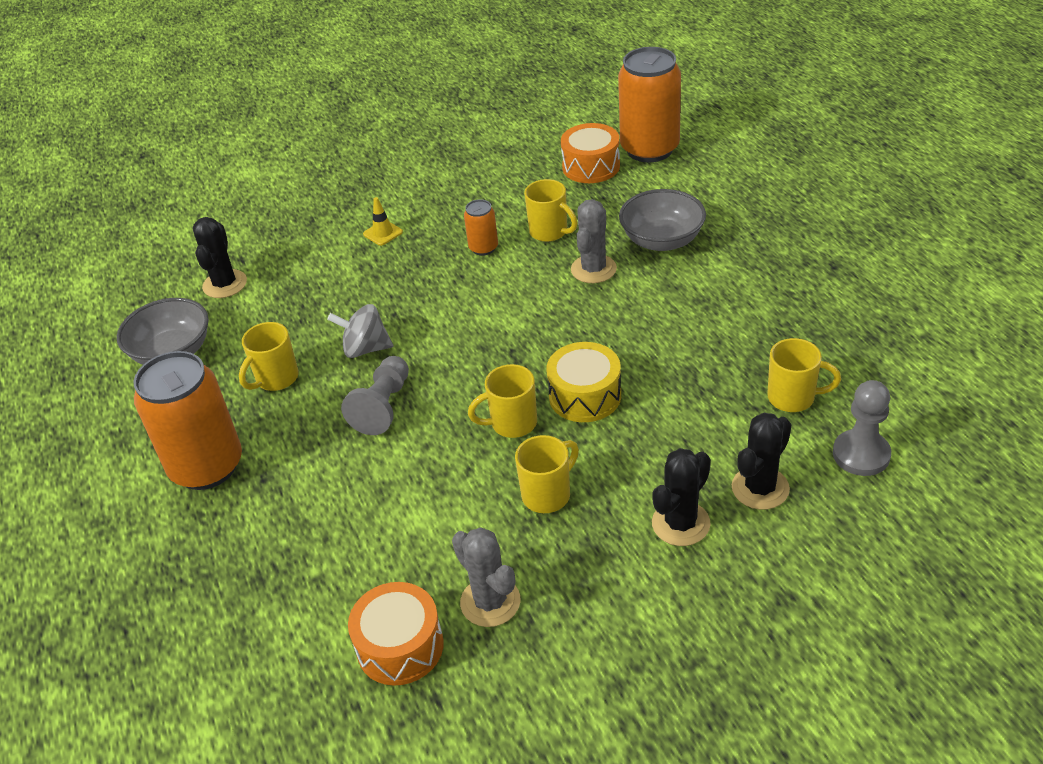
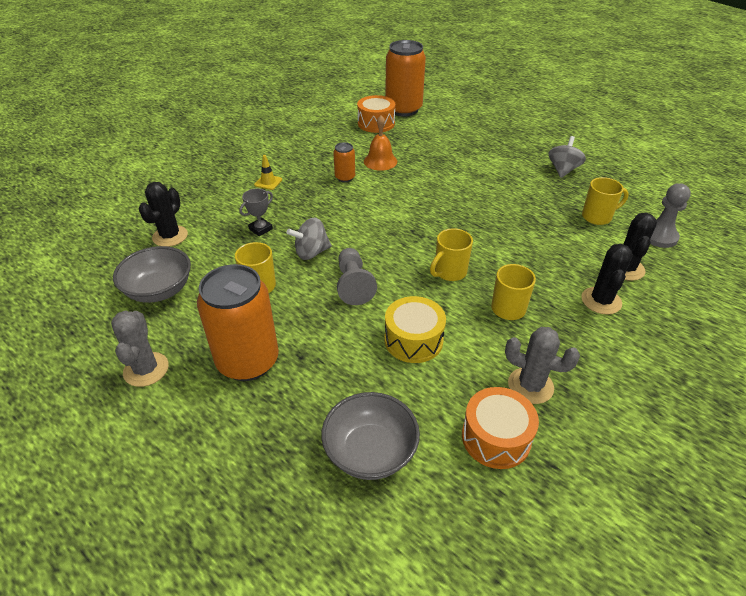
camera: 30 degrees left, 0 degrees up
black cactus [193,217,247,298] -> black cactus turned 45 degrees clockwise [139,182,188,247]
yellow mug [524,179,577,242] -> orange bell [364,115,397,171]
yellow drum [546,342,621,422] -> yellow drum moved to [385,296,446,363]
grey cactus [571,199,617,283] -> grey cactus moved to [111,310,169,387]
grey bowl [619,189,706,251] -> grey bowl moved to [321,392,420,480]
none -> grey trophy [239,188,273,236]
none -> grey spinning top [549,136,586,178]

